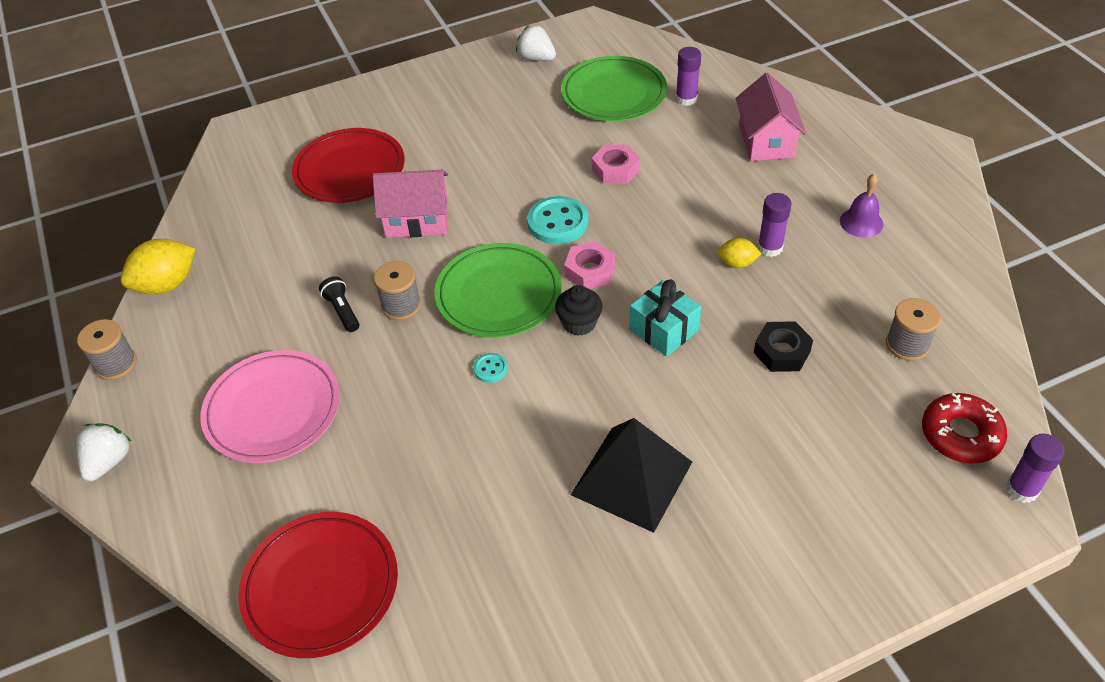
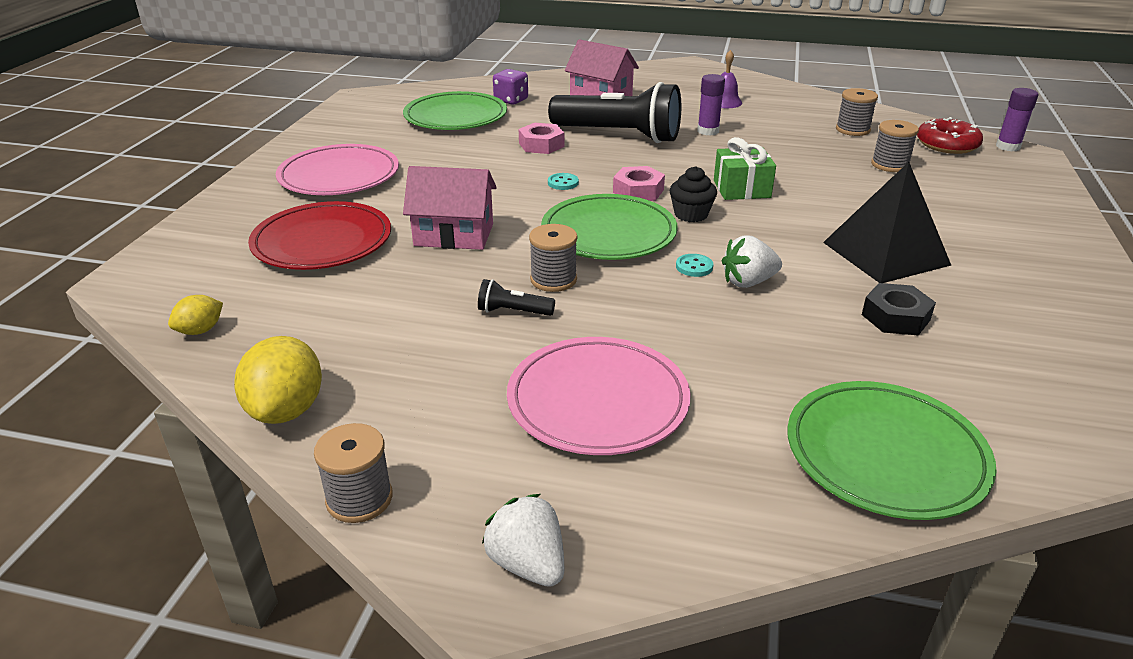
camera: 55 degrees left, 15 degrees down
red plate [238,512,398,658] -> green plate [787,381,996,520]
pink house [373,170,448,238] -> pink house turned 60 degrees clockwise [403,166,497,250]
white strawberry [516,25,556,61] -> white strawberry moved to [722,235,782,288]
turquoise button [527,196,589,244] -> turquoise button [548,173,579,190], size x0.50
turquoise gift [630,280,701,357] -> green gift [714,137,776,200]
purple glue stick [676,47,701,106] -> purple dice [493,69,528,105]
yellow lemon [717,238,762,268] -> yellow lemon moved to [168,295,223,335]
black nut [754,321,813,372] -> black nut moved to [862,283,936,336]
none -> pink plate [276,144,399,195]
none -> black flashlight [548,82,681,143]
none -> grey spool [871,120,919,172]

